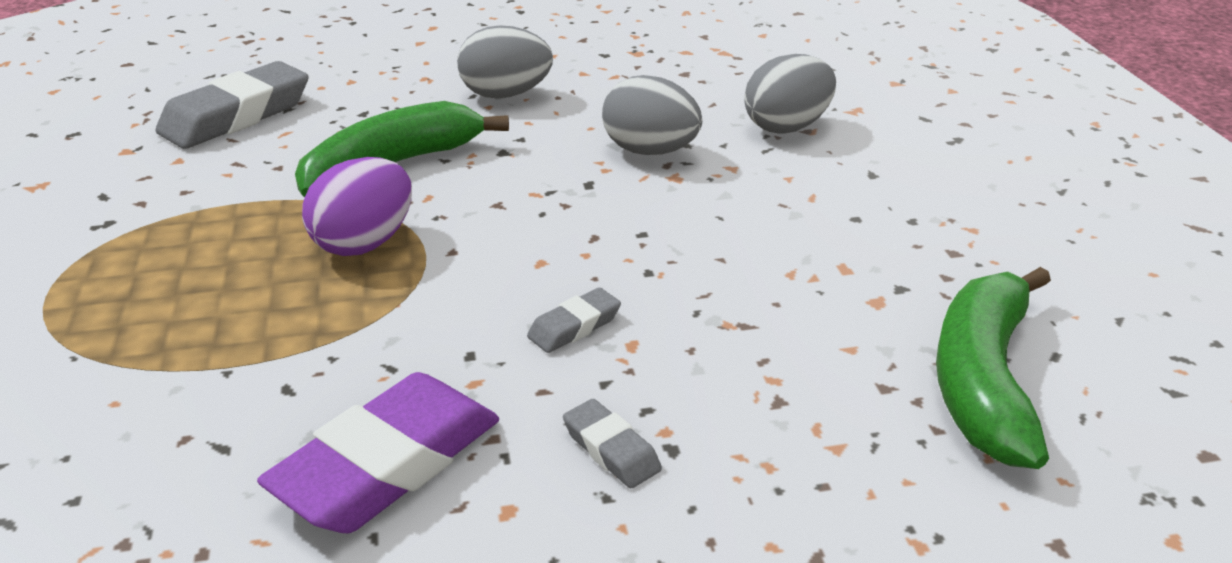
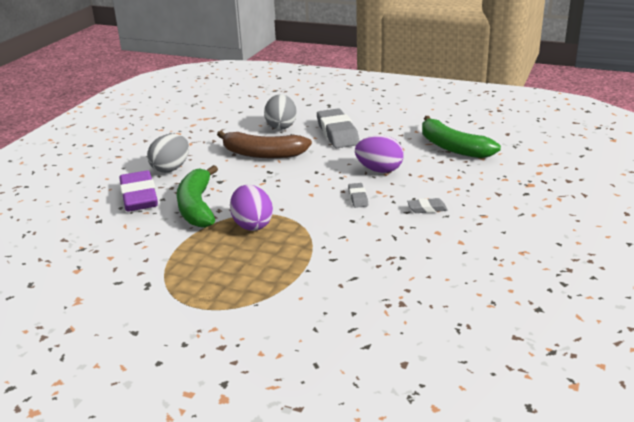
camera: 55 degrees left, 5 degrees down
grey eraser [155,61,309,149] -> grey eraser moved to [317,108,360,148]
purple eraser [257,372,499,533] -> purple eraser moved to [119,170,158,212]
grey egg [602,75,702,155] -> brown banana [217,131,312,158]
none -> purple egg [355,135,404,173]

